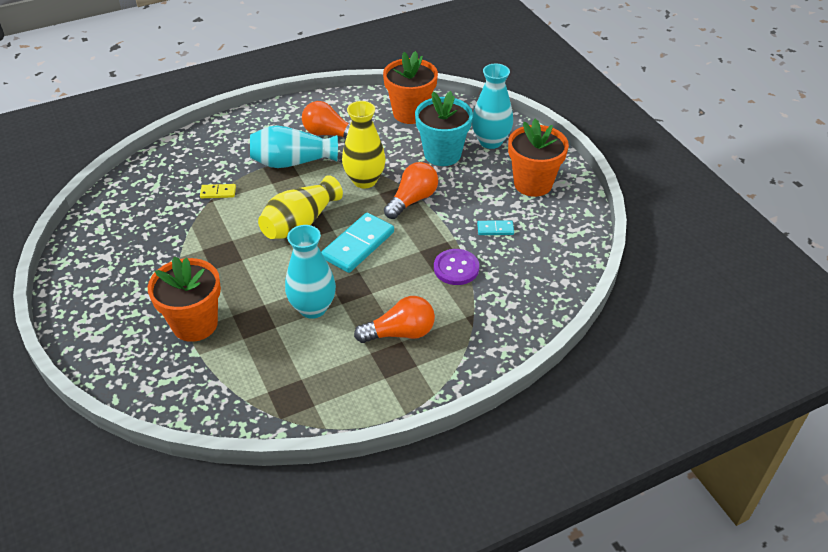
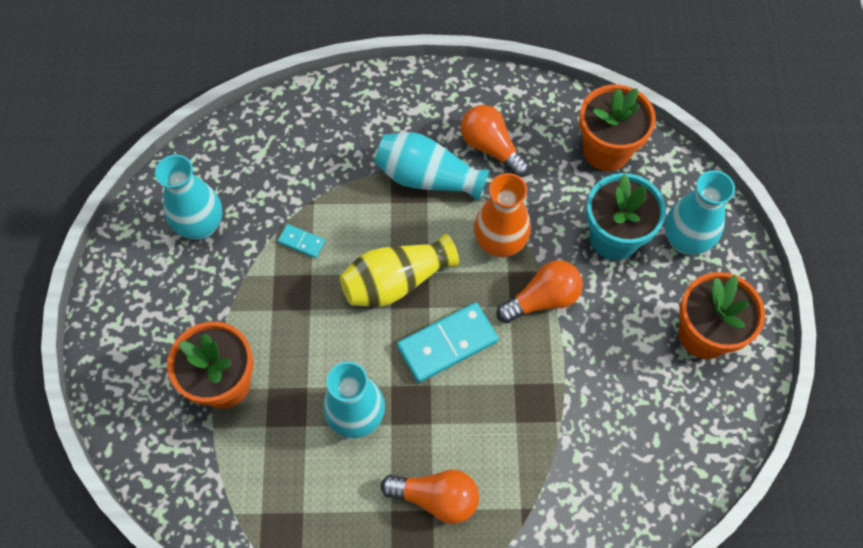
camera: 25 degrees right, 20 degrees up
yellow domino [200,184,236,198] -> none
yellow vase [342,101,386,188] -> orange vase [474,173,531,257]
purple button [434,249,479,285] -> none
turquoise domino [477,220,514,235] -> turquoise domino moved to [278,224,325,258]
none -> turquoise vase [155,154,222,240]

